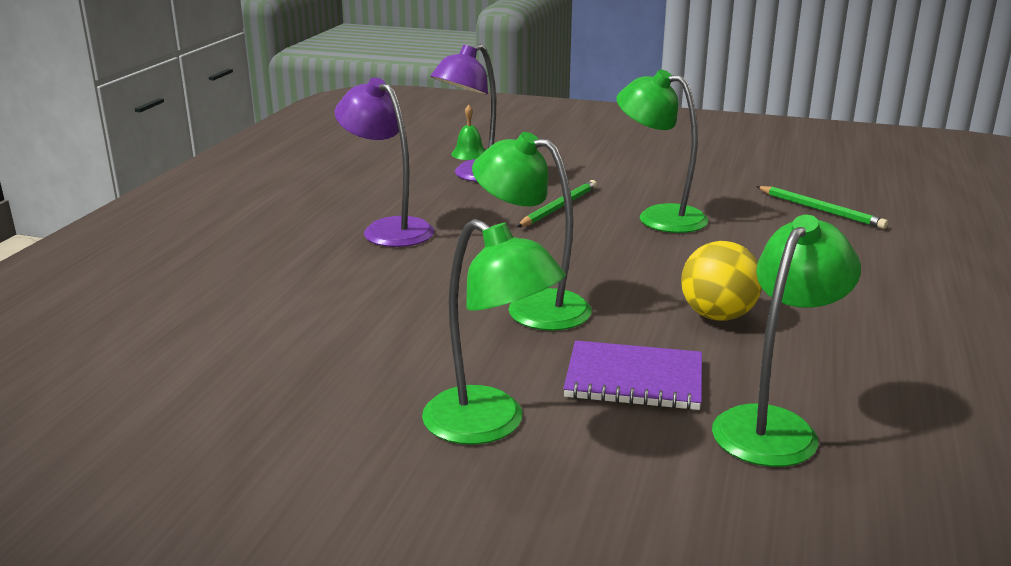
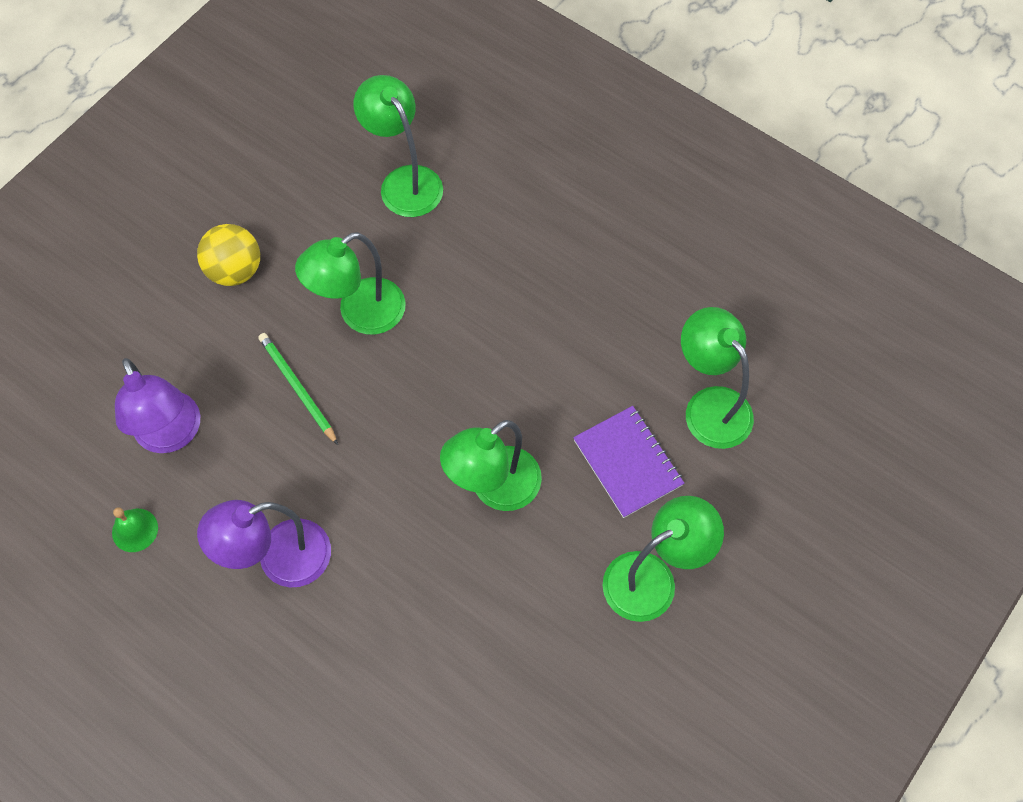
camera: 70 degrees left, 40 degrees up
green bell [451,105,486,160] -> green bell moved to [112,507,158,552]
purple notebook [563,340,702,410] -> purple notebook turned 60 degrees counterclockwise [573,406,684,518]
yellow ball [681,241,762,321] -> yellow ball moved to [197,224,260,286]
green pencil [756,186,888,229] -> green lamp [353,75,443,217]

